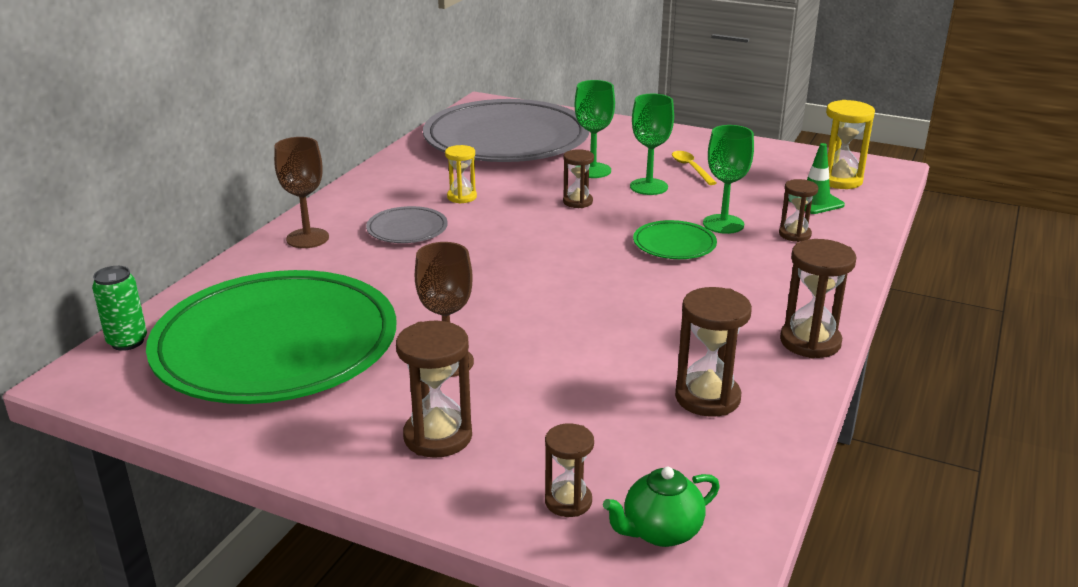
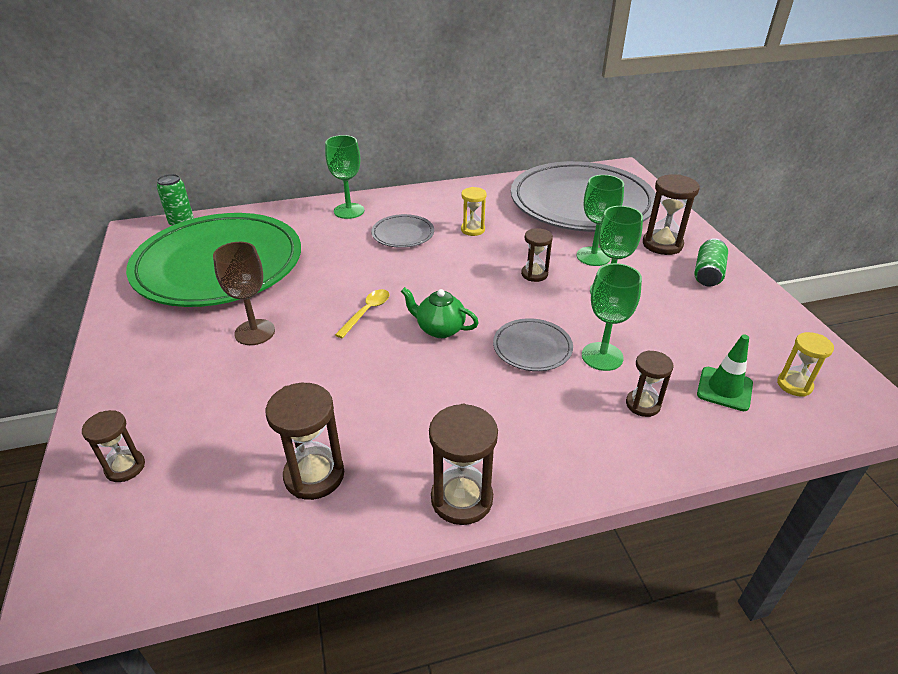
camera: 50 degrees right, 10 degrees up
brown goblet [274,137,329,248] -> green goblet [325,135,364,219]
brown hourglass [396,321,472,458] -> brown hourglass moved to [643,174,700,255]
green teapot [603,467,720,547] -> green teapot moved to [401,287,479,338]
green plate [633,220,717,259] -> grey plate [493,318,573,371]
yellow spoon [672,151,717,185] -> yellow spoon moved to [335,289,389,338]
yellow hourglass [826,100,875,189] -> yellow hourglass [777,332,834,397], size x0.64
none -> green can [694,238,728,286]

